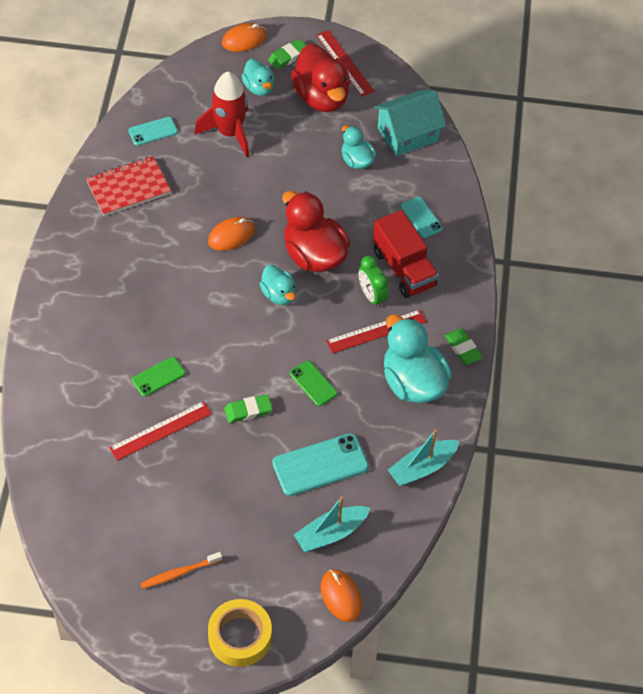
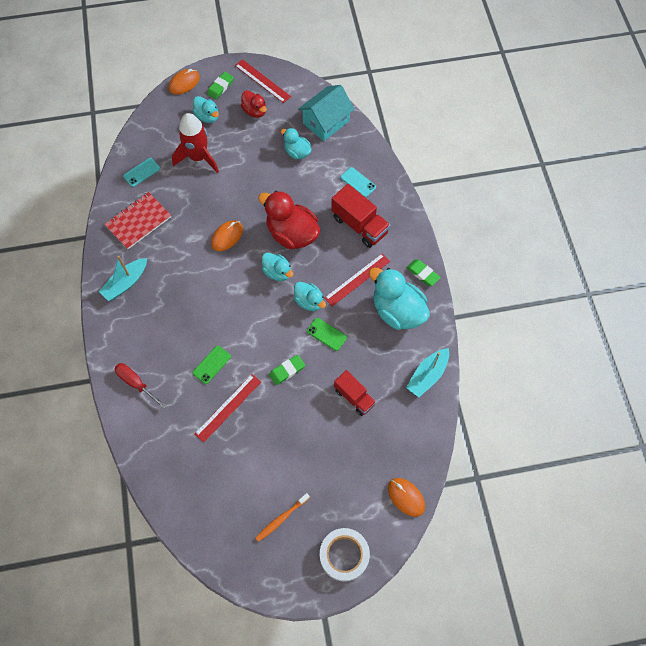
camera: 15 degrees left, 10 degrees up
yellow tape [208,599,272,667] -> white tape [320,528,370,582]
turquoise phone [272,433,369,496] -> red truck [334,370,376,416]
red duck [291,44,350,112] -> red duck [241,90,267,118], size x0.55
turquoise boat [294,496,370,552] -> turquoise boat moved to [99,256,147,301]
green clock [358,255,389,308] -> none
none -> red screwdriver [114,363,166,409]
none -> turquoise duck [294,282,326,311]

